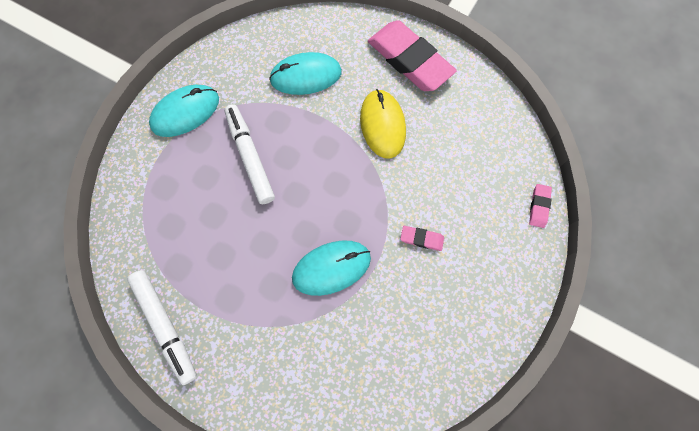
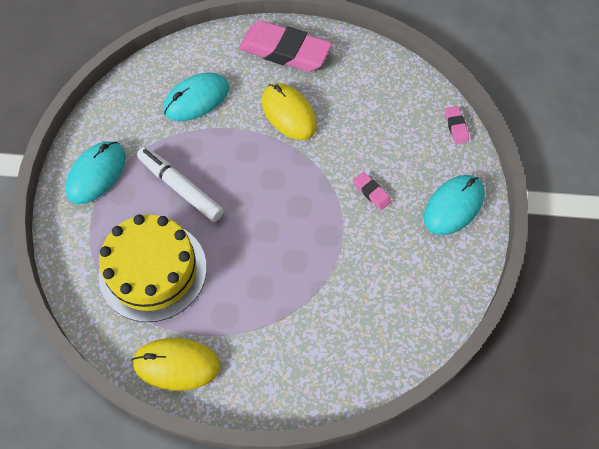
camera: 25 degrees left, 10 degrees down
white marker [127,270,197,385] -> yellow mouse [132,338,220,391]
turquoise mouse [292,240,371,296] -> turquoise mouse moved to [424,175,485,235]
pink eraser [400,226,444,251] -> pink eraser turned 60 degrees clockwise [353,172,391,210]
none -> yellow cake [99,214,207,322]

